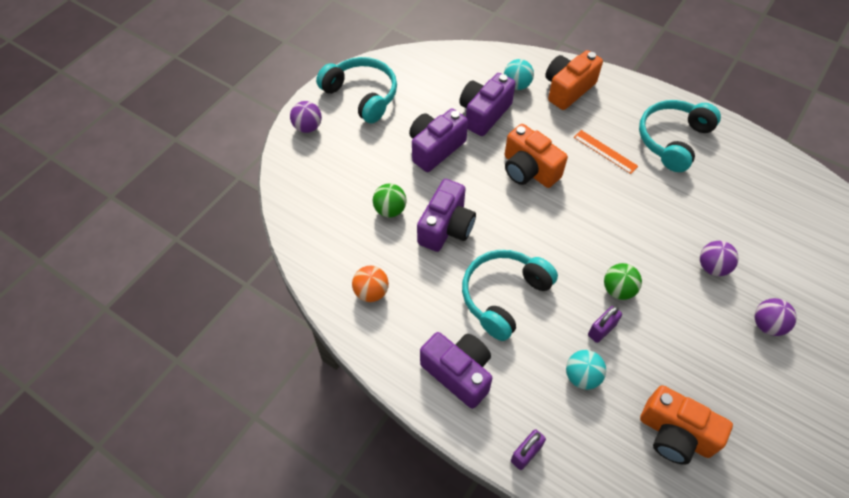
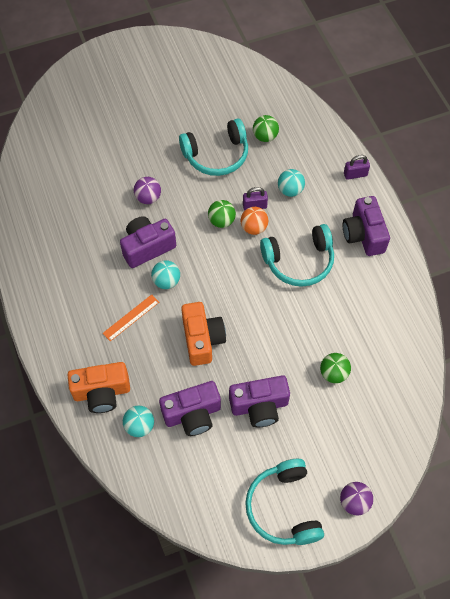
camera: 145 degrees left, 5 degrees up
orange ball [352,266,389,302] -> orange ball moved to [241,207,268,235]
purple camera [417,179,476,252] -> purple camera moved to [120,216,176,268]
orange ruler [574,130,638,174] -> orange ruler turned 60 degrees clockwise [103,294,159,341]
turquoise headphones [639,100,721,172] -> turquoise headphones moved to [179,119,248,176]
orange camera [640,385,733,465] -> green ball [253,115,279,142]
purple ball [754,298,797,336] -> none
none -> turquoise ball [151,260,180,289]

